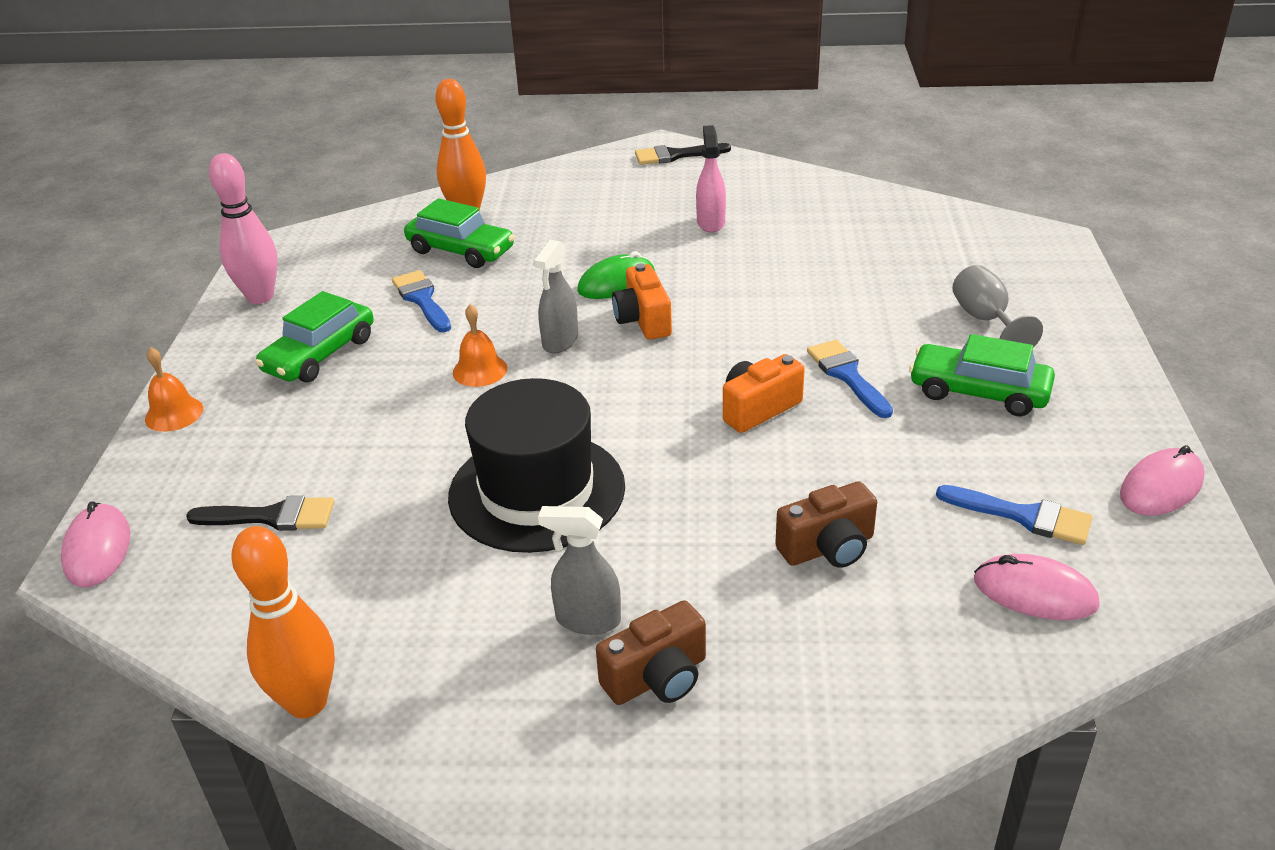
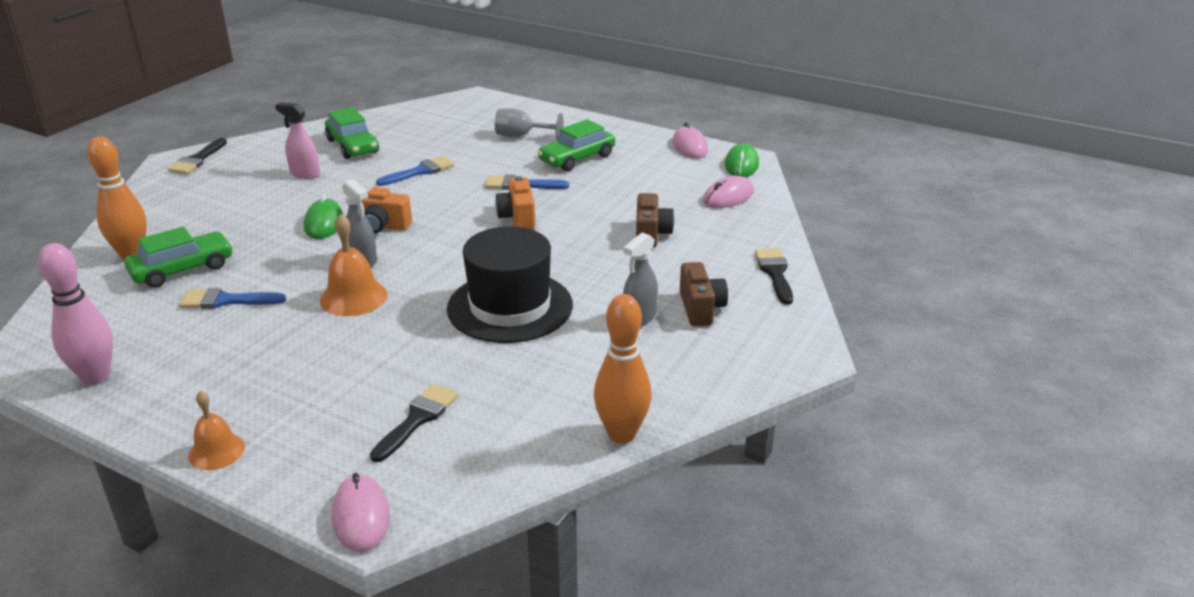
camera: 65 degrees left, 5 degrees down
pink mouse [61,501,130,587] -> pink mouse turned 60 degrees clockwise [332,473,390,552]
green car [255,291,374,382] -> green car moved to [325,107,379,159]
orange bell [453,304,507,387] -> orange bell [320,214,388,316], size x1.51
blue brush [936,485,1093,545] -> blue brush moved to [376,156,454,186]
none -> green mouse [725,143,759,177]
none -> black brush [755,249,793,305]

